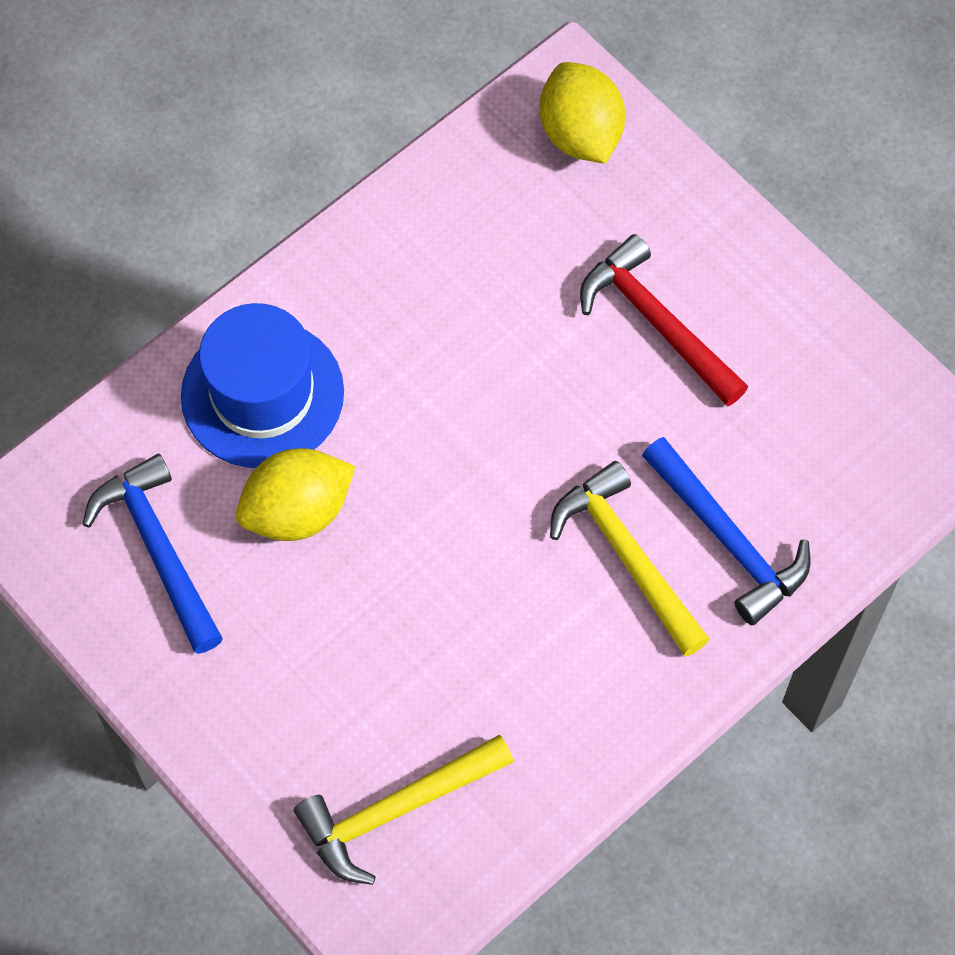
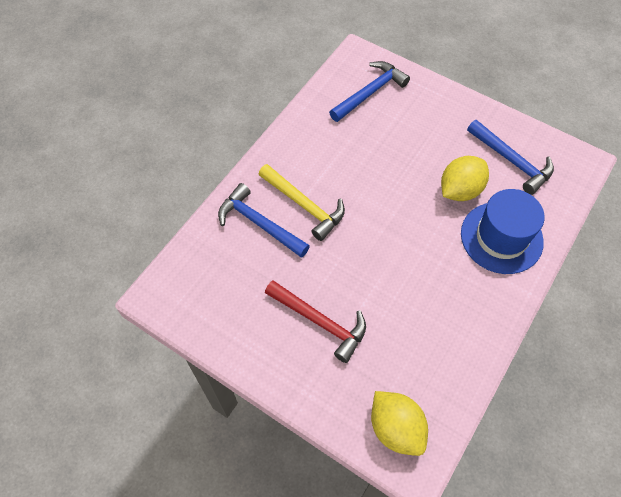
camera: 165 degrees right, 5 degrees down
yellow hammer [294,735,514,885] -> blue hammer [329,61,410,122]

